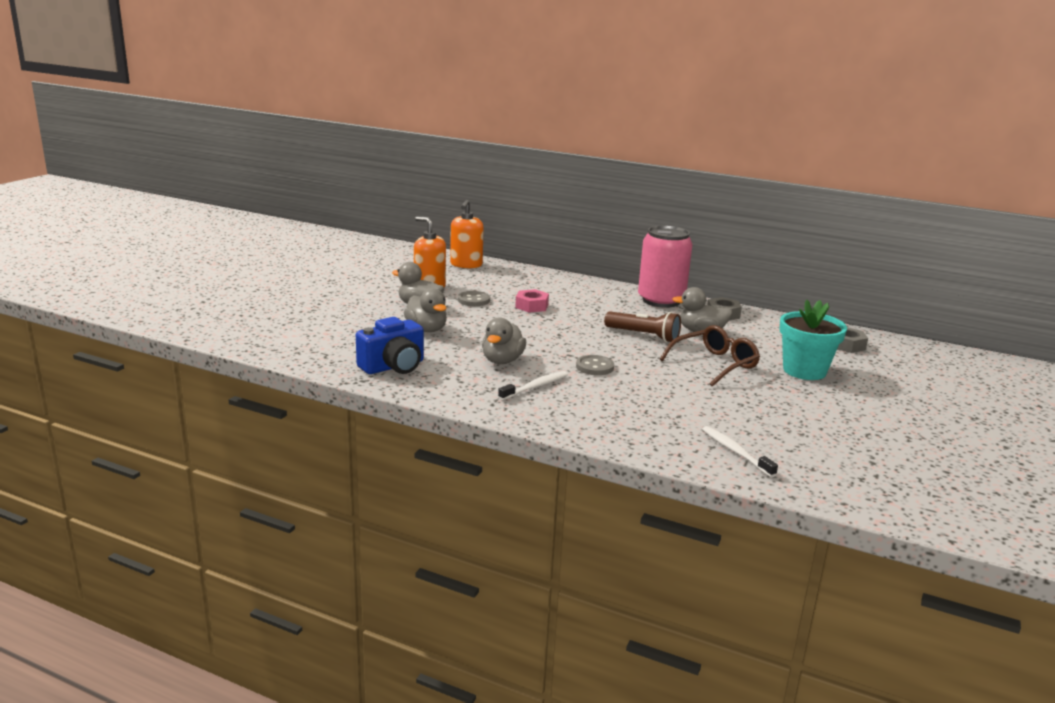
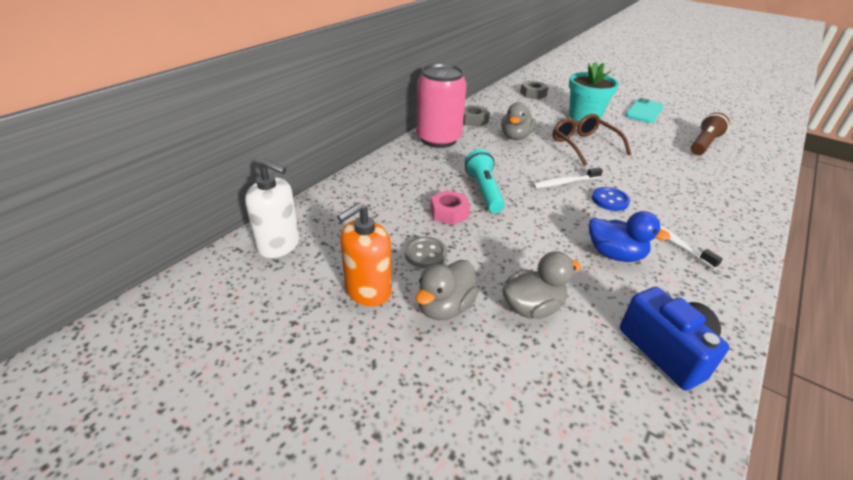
camera: 80 degrees left, 15 degrees up
orange soap dispenser [450,200,484,268] -> white soap dispenser [245,159,300,258]
grey duck [482,317,526,364] -> blue duck [589,211,671,262]
grey button [576,355,614,375] -> blue button [592,187,630,211]
brown flashlight [604,311,681,343] -> brown flashlight moved to [691,112,730,155]
white toothbrush [702,426,778,477] -> white toothbrush moved to [533,168,603,188]
none -> turquoise flashlight [465,149,505,213]
none -> turquoise phone [625,98,664,123]

